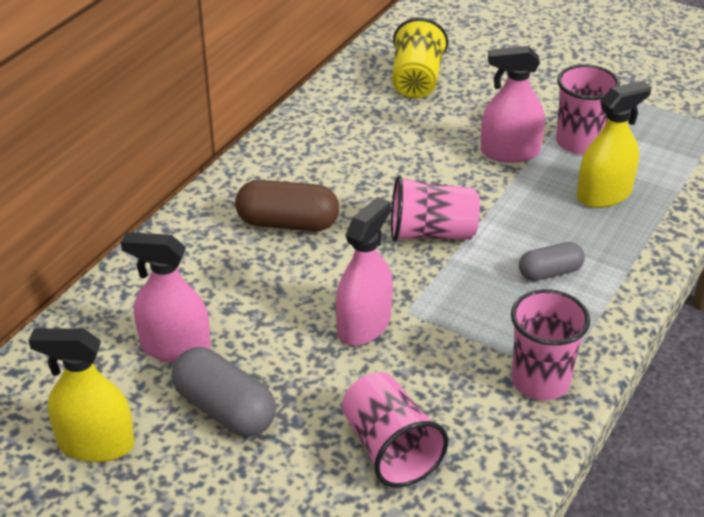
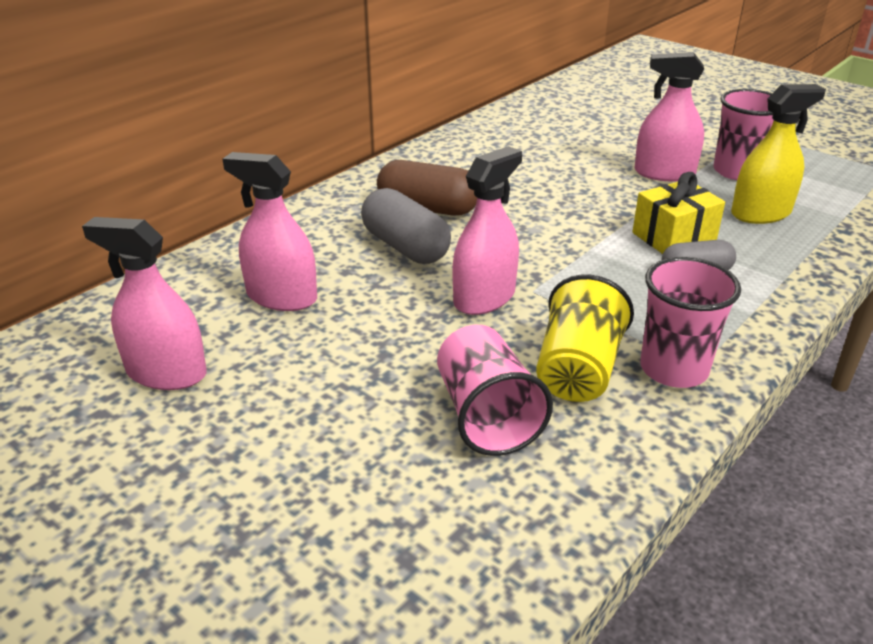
camera: 10 degrees right, 5 degrees down
yellow spray bottle [28,328,135,462] -> pink spray bottle [82,217,207,390]
grey capsule [172,347,276,437] -> grey capsule moved to [361,188,451,264]
pink cup [391,175,480,242] -> none
yellow cup [392,18,448,98] -> yellow cup moved to [536,274,634,402]
none -> yellow gift [632,172,725,254]

